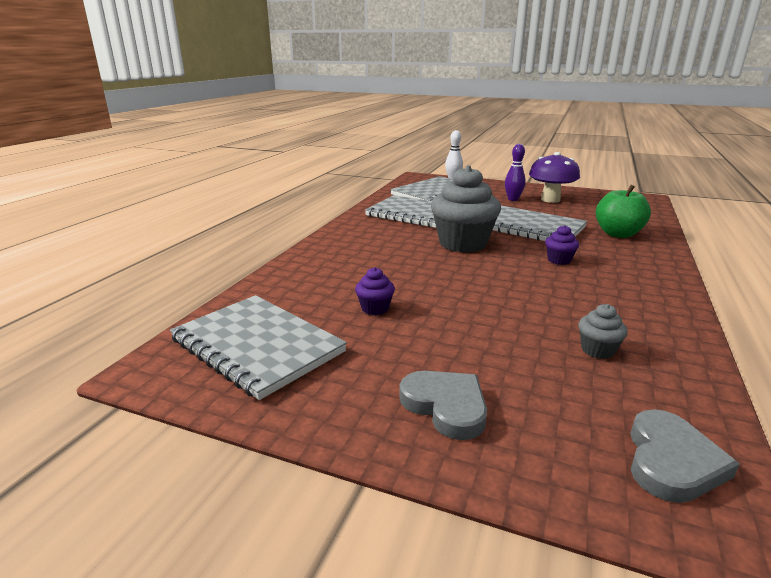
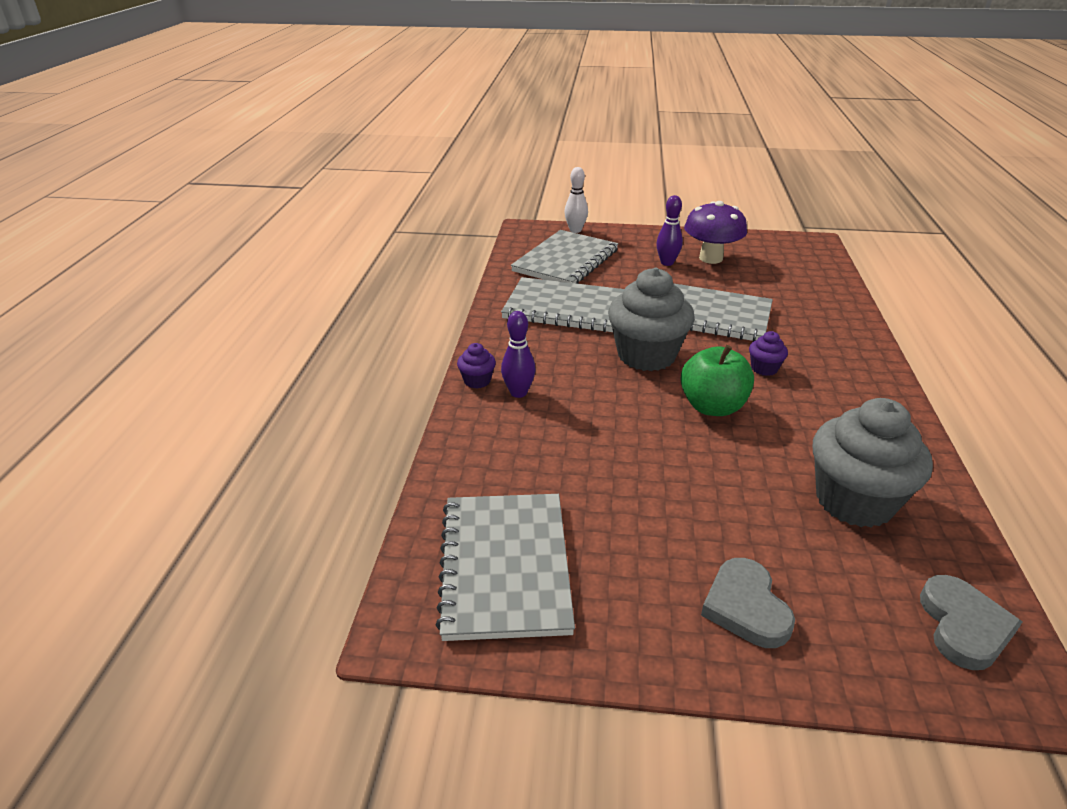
camera: 15 degrees left, 10 degrees up
grey notebook [170,295,347,400] -> grey notebook turned 60 degrees clockwise [435,494,575,641]
purple cupcake [355,267,395,315] -> purple cupcake moved to [457,343,496,389]
grey heart [399,371,487,440] -> grey heart turned 135 degrees counterclockwise [701,558,795,648]
grey cupcake [578,304,628,359] -> grey cupcake [812,398,933,528], size x2.28
green apple [596,185,651,238] -> green apple moved to [680,345,754,416]
none -> purple bowling pin [501,311,536,398]

